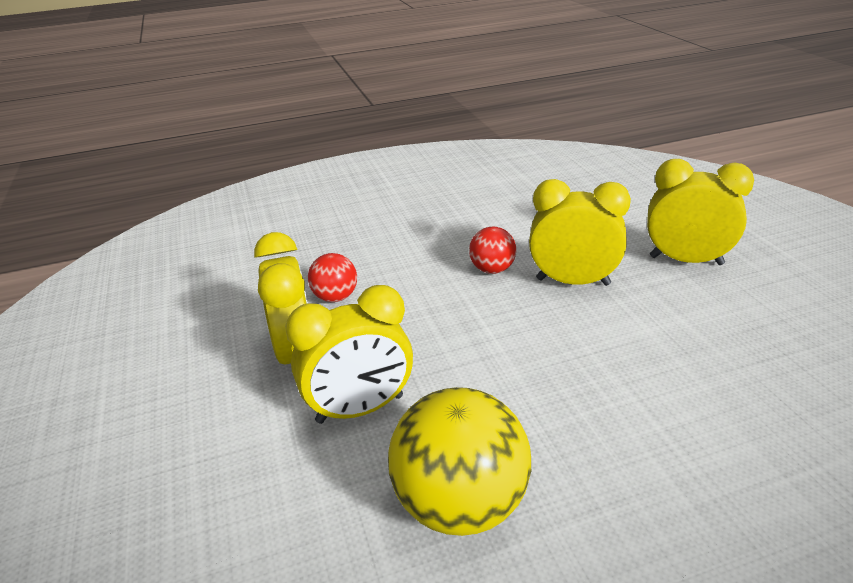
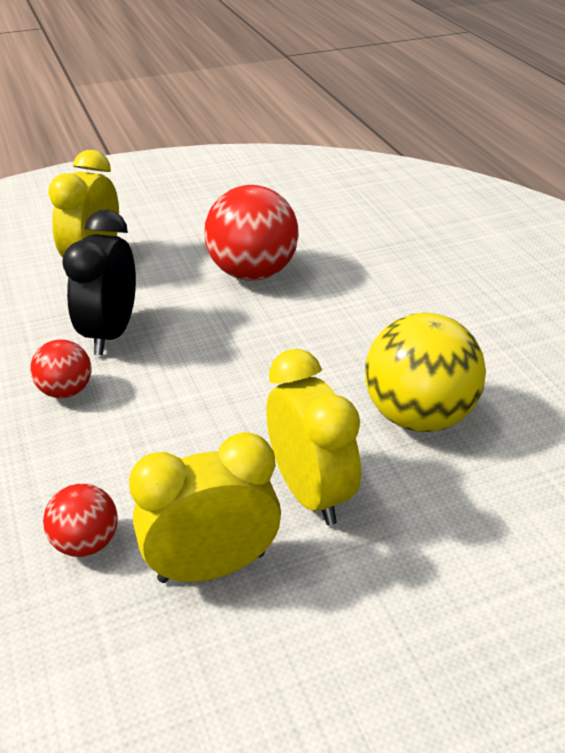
camera: 95 degrees left, 5 degrees up
yellow clock [529,179,631,286] -> black clock [62,209,136,355]
none -> red ball [204,185,299,281]

